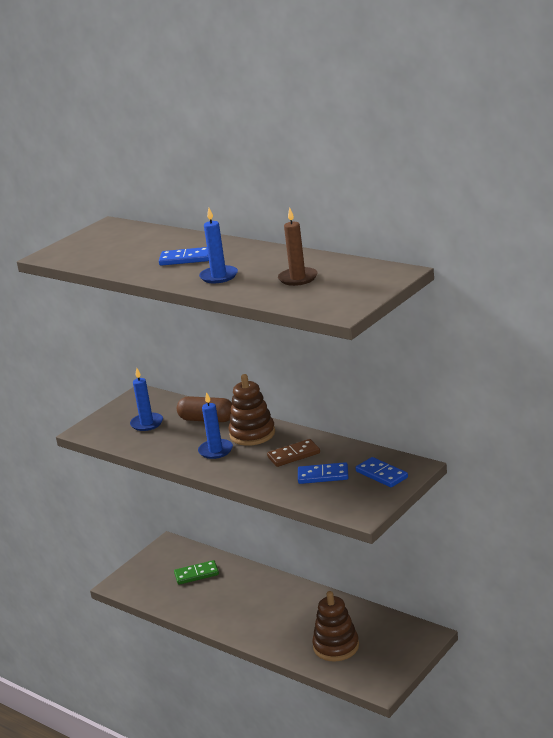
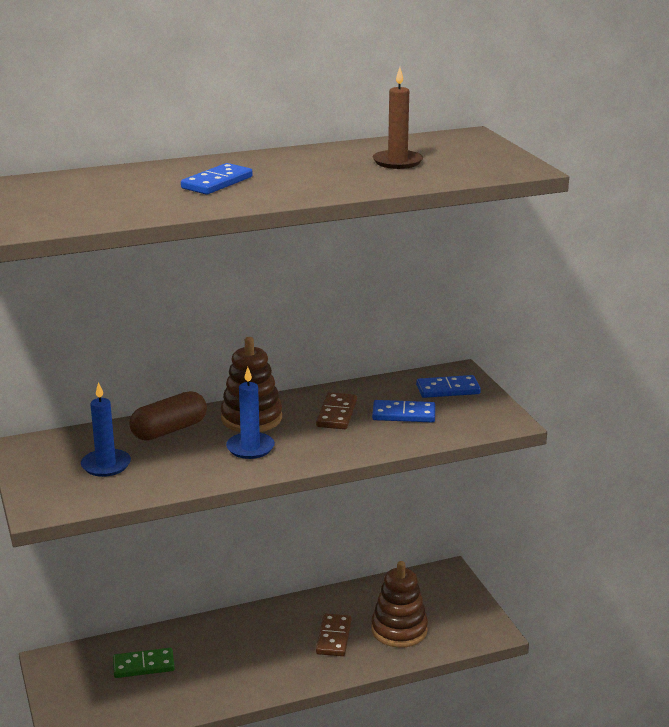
camera: 60 degrees left, 0 degrees up
green domino [174,560,219,585] -> green domino turned 60 degrees clockwise [113,648,175,678]
blue candle [199,208,238,283] -> none
blue domino [298,462,348,484] -> blue domino turned 60 degrees clockwise [372,400,435,422]
none -> brown domino [316,613,351,656]

